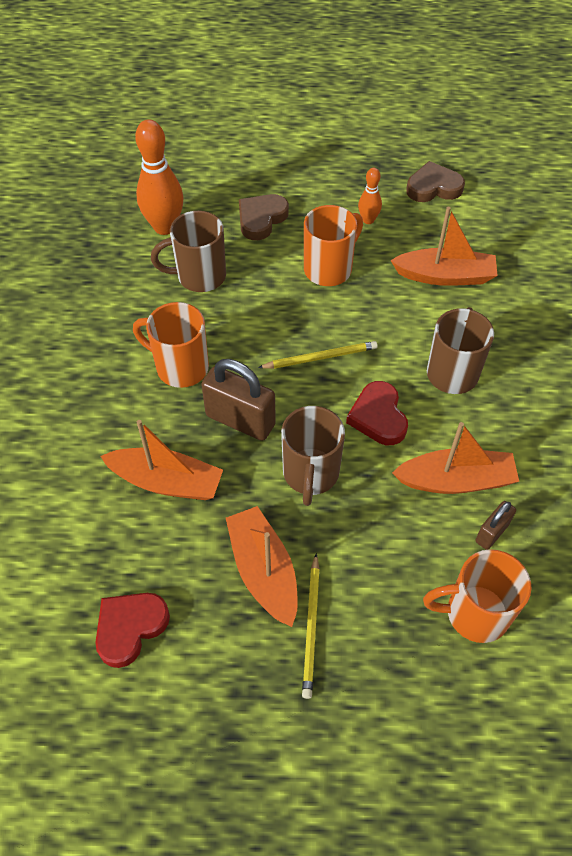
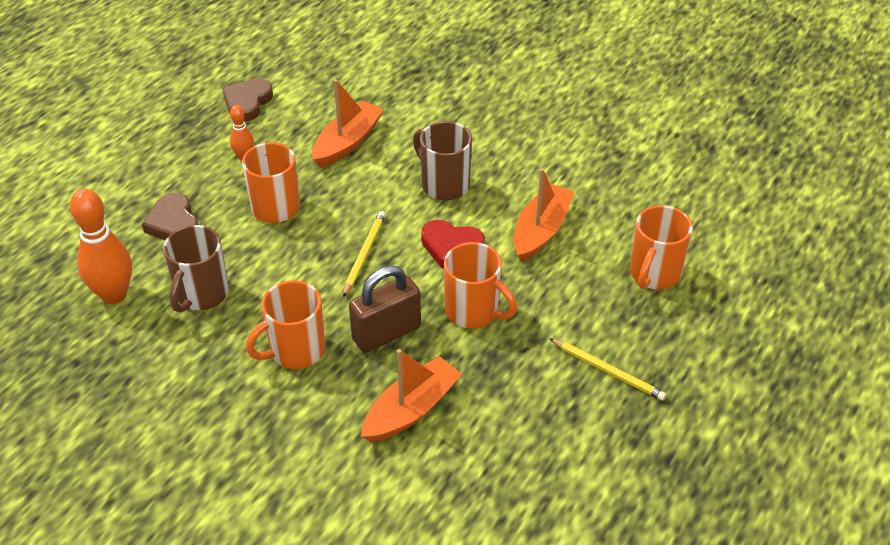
camera: 60 degrees left, 10 degrees down
red heart [95,593,170,668] -> none
orange boat [226,506,298,627] -> none
brown mug [281,406,345,506] -> orange mug [444,242,517,329]
brown padlock [475,501,516,550] -> none

